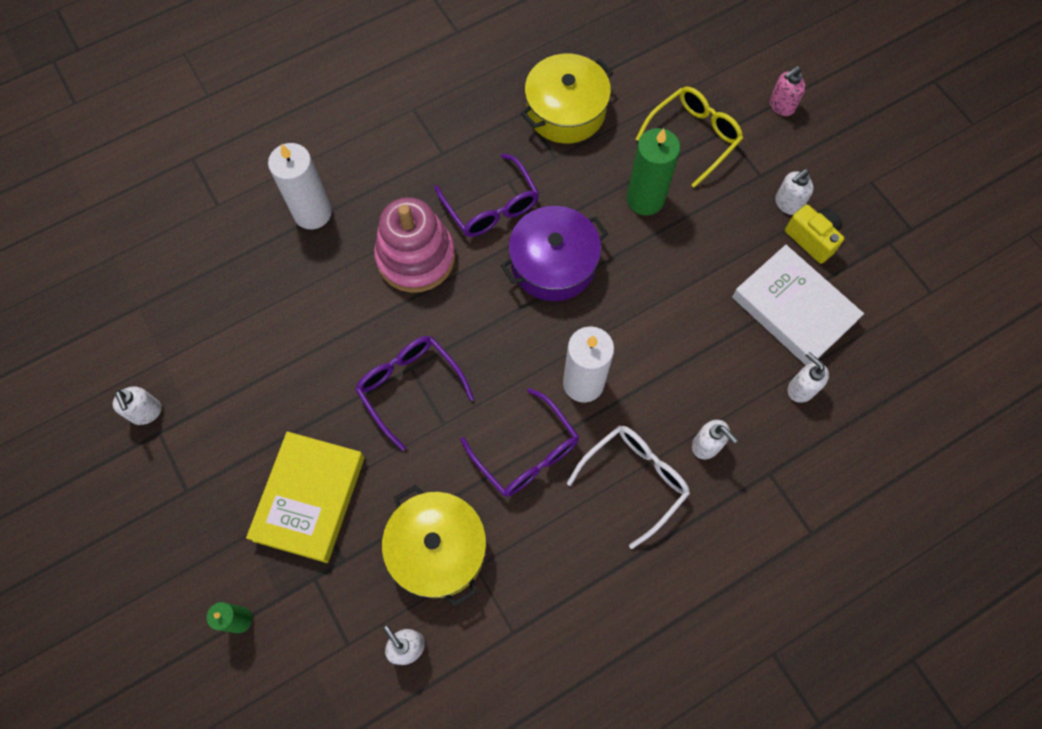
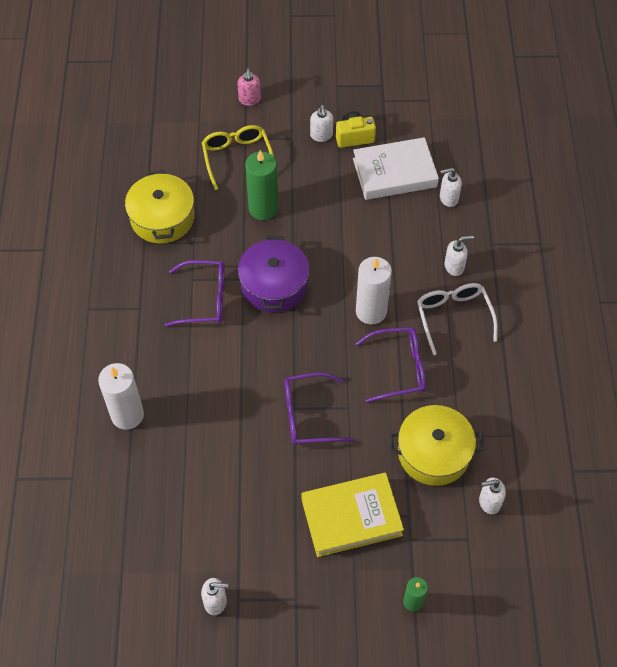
camera: 60 degrees left, 10 degrees down
yellow book [246,431,365,563] -> yellow book turned 60 degrees counterclockwise [301,473,404,557]
pink stacking toy [374,197,455,293] -> none

